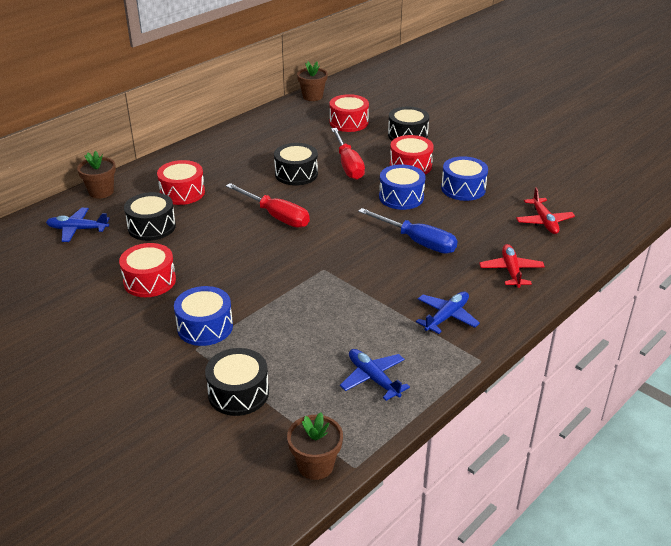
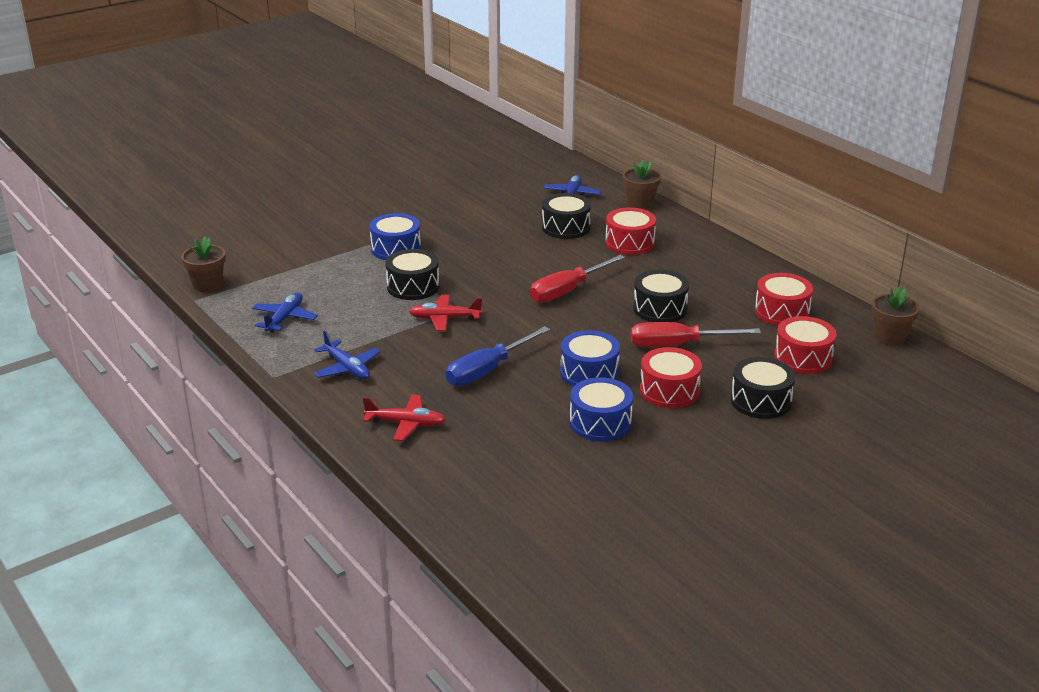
camera: 100 degrees right, 5 degrees down
red drum [119,243,176,297] -> red drum moved to [755,273,813,325]
black drum [205,348,269,416] -> black drum moved to [385,249,439,300]
blue plane [340,349,410,401] -> blue plane turned 45 degrees counterclockwise [252,293,318,333]
red plane [516,187,575,234] -> red plane moved to [409,295,483,331]

